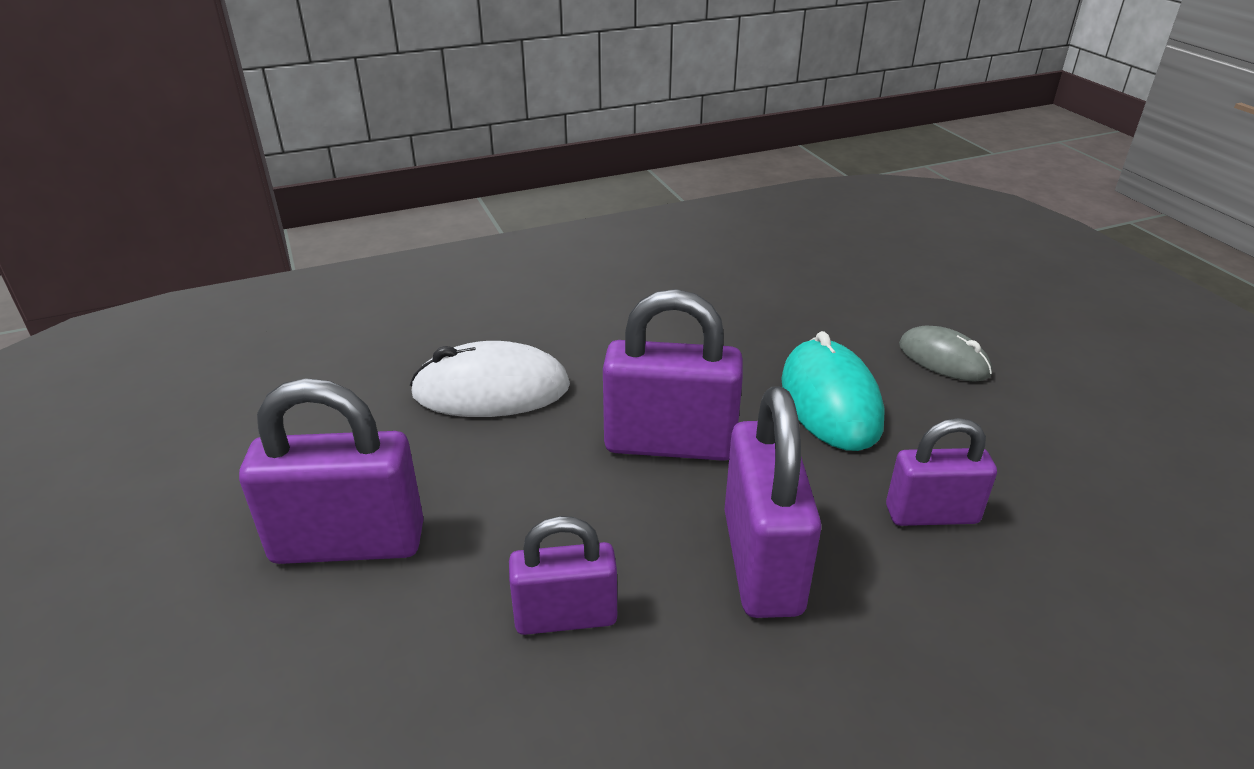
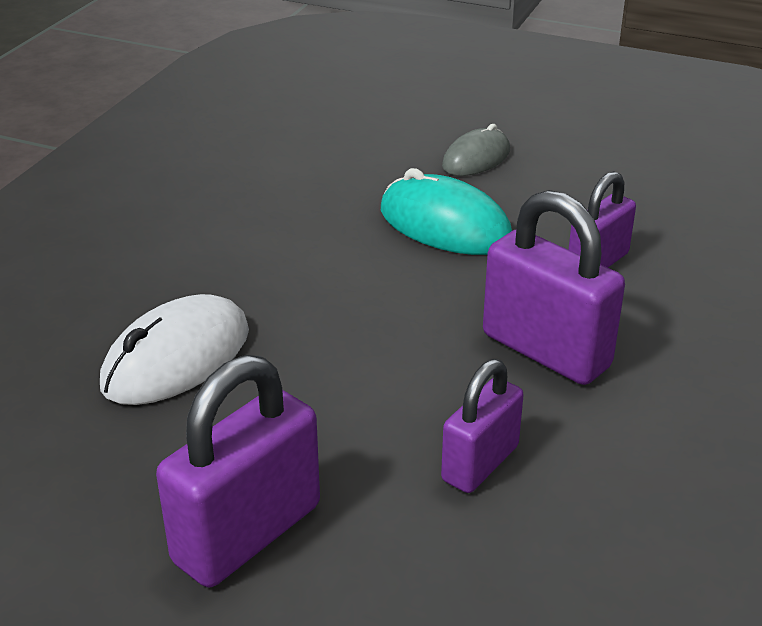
camera: 45 degrees left, 0 degrees up
purple padlock [603,289,743,461] -> none
grey mouse [899,325,992,382] -> grey mouse turned 45 degrees counterclockwise [442,124,510,176]

